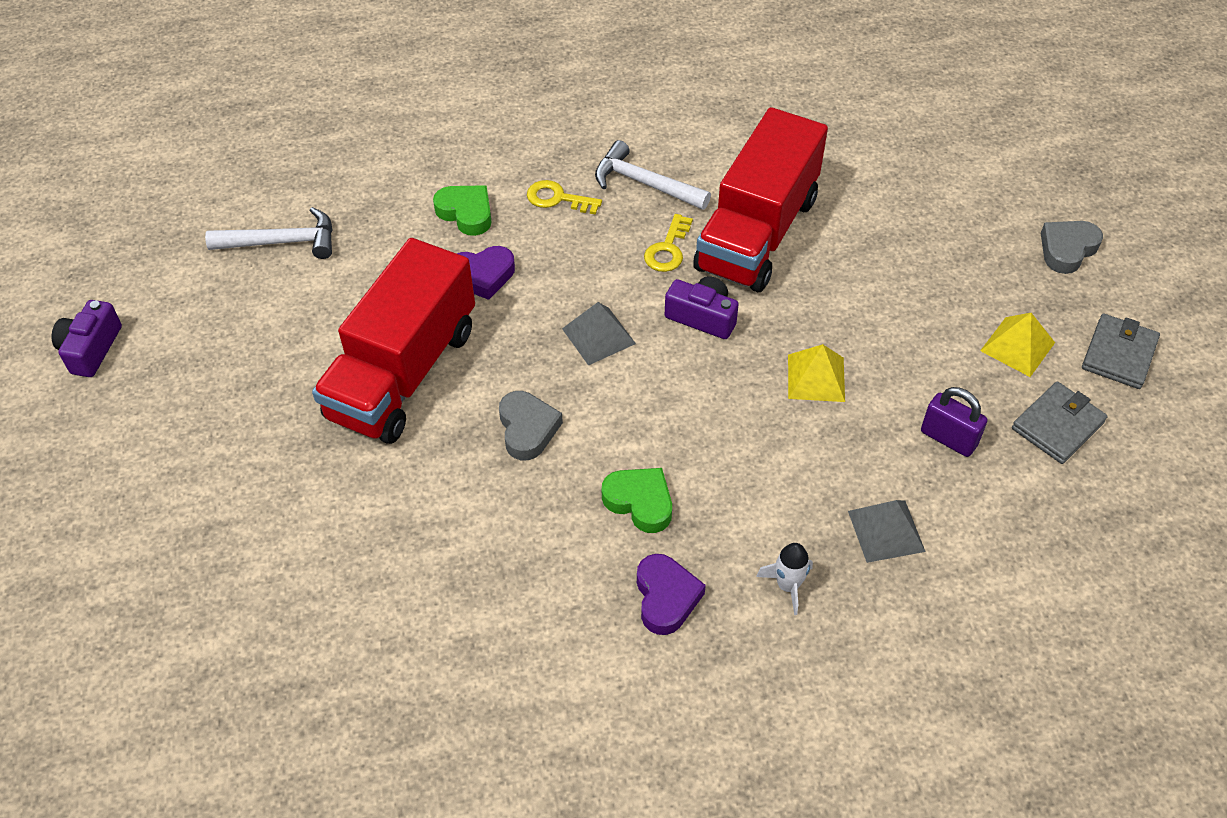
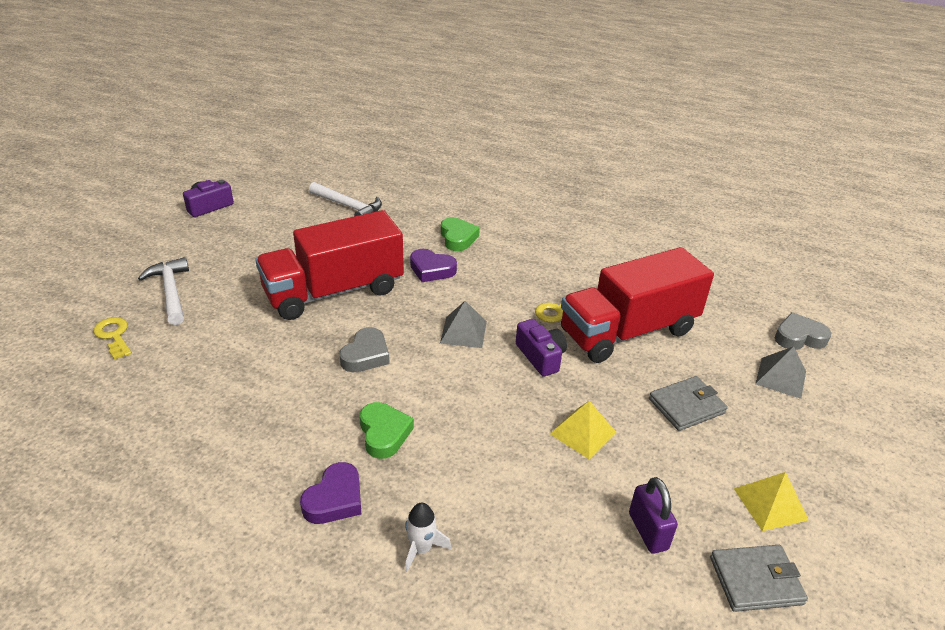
camera: 35 degrees right, 15 degrees down
yellow key [527,180,602,215] -> yellow key moved to [93,317,132,360]
white hammer [595,140,711,210] -> white hammer moved to [138,257,189,325]
grey pyramid [848,500,926,563] -> grey pyramid moved to [755,346,806,399]
grey heart [1041,221,1103,274] -> grey heart moved to [775,312,831,350]
grey wallet [1082,314,1160,389] -> grey wallet moved to [649,376,728,431]

